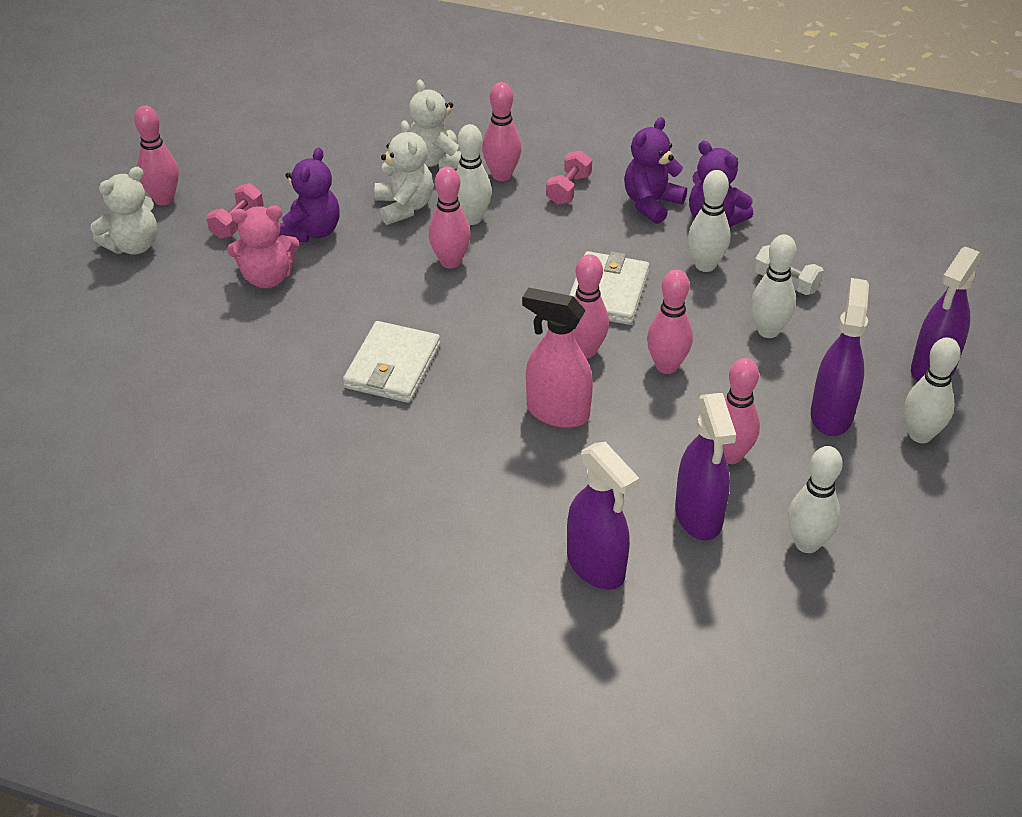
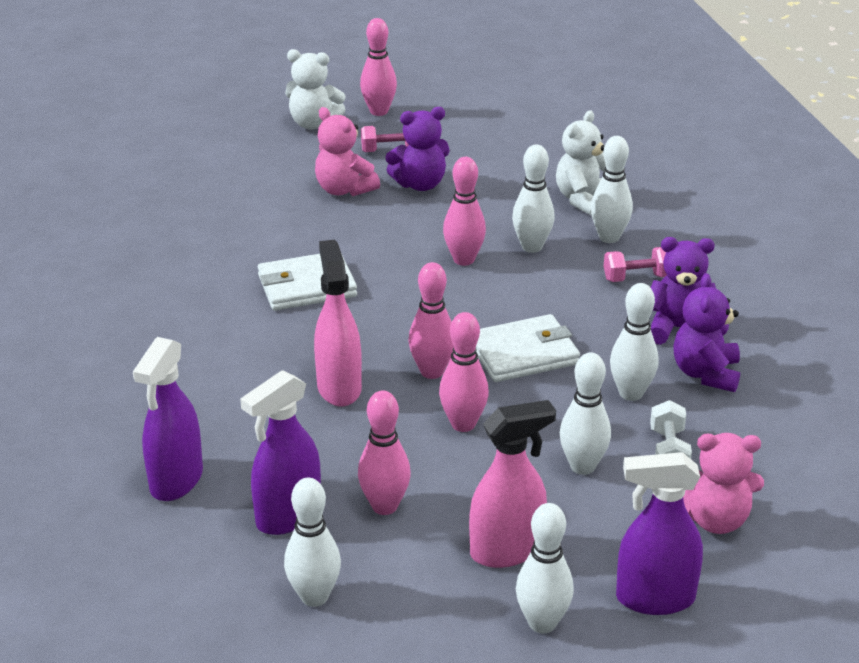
camera: 55 degrees right, 10 degrees down
white teddy bear [375,120,433,225] -> none
pink bowling pin [482,82,521,181] -> white bowling pin [591,136,633,243]
purple spray bottle [811,278,869,436] -> pink spray bottle [469,400,556,568]
none -> pink teddy bear [683,433,764,534]

